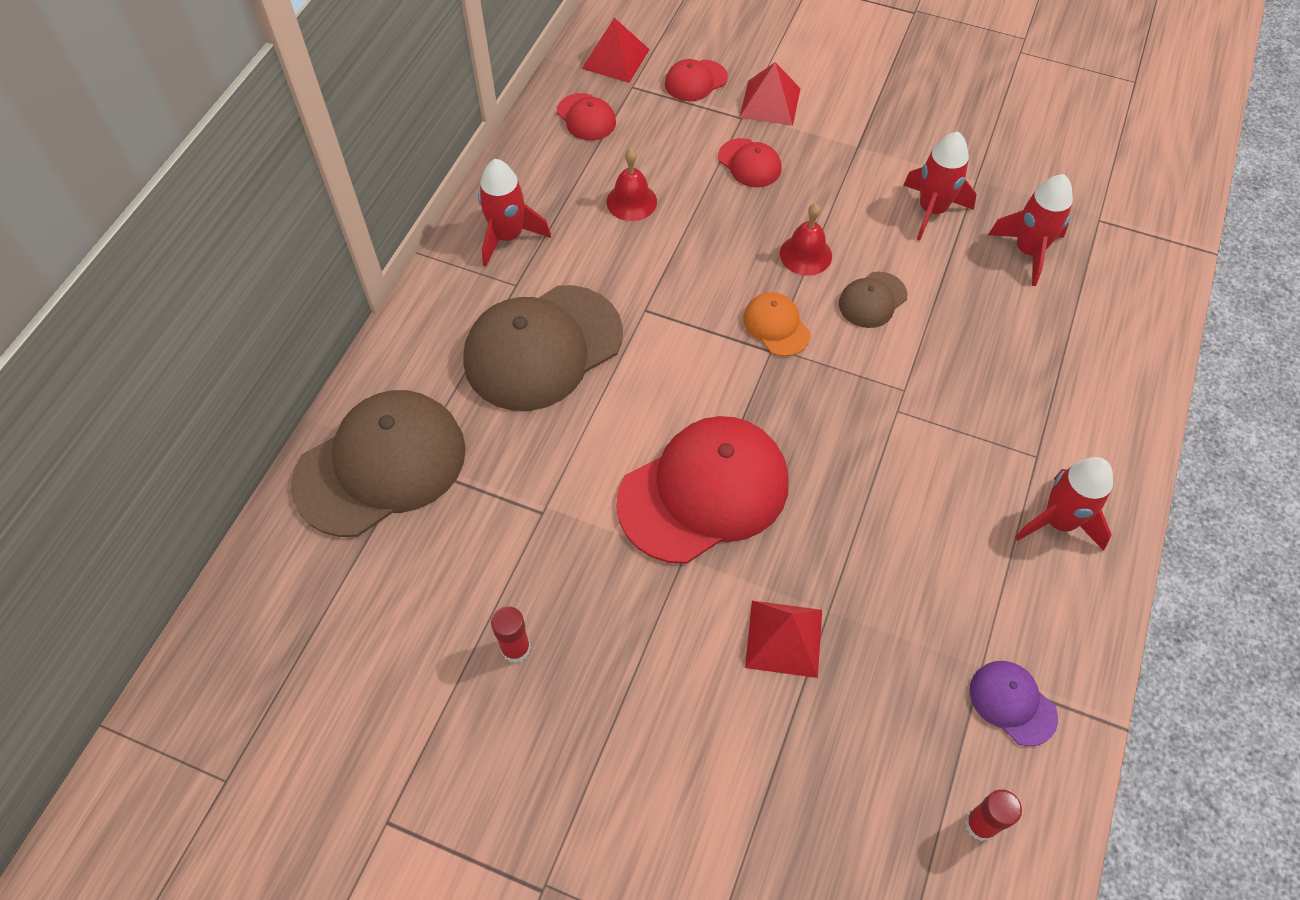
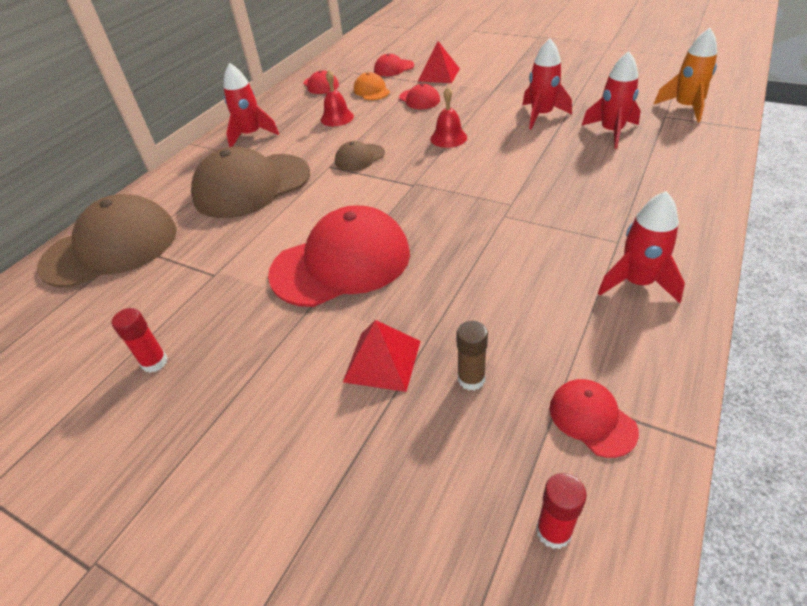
camera: 10 degrees right, 15 degrees down
red pyramid [582,18,650,83] -> none
orange cap [743,292,811,356] -> orange cap moved to [354,72,390,100]
brown cap [839,271,908,328] -> brown cap moved to [335,141,385,171]
purple cap [970,661,1058,746] -> red cap [550,379,639,458]
none -> brown glue stick [456,321,488,391]
none -> orange rocket [654,28,717,122]

